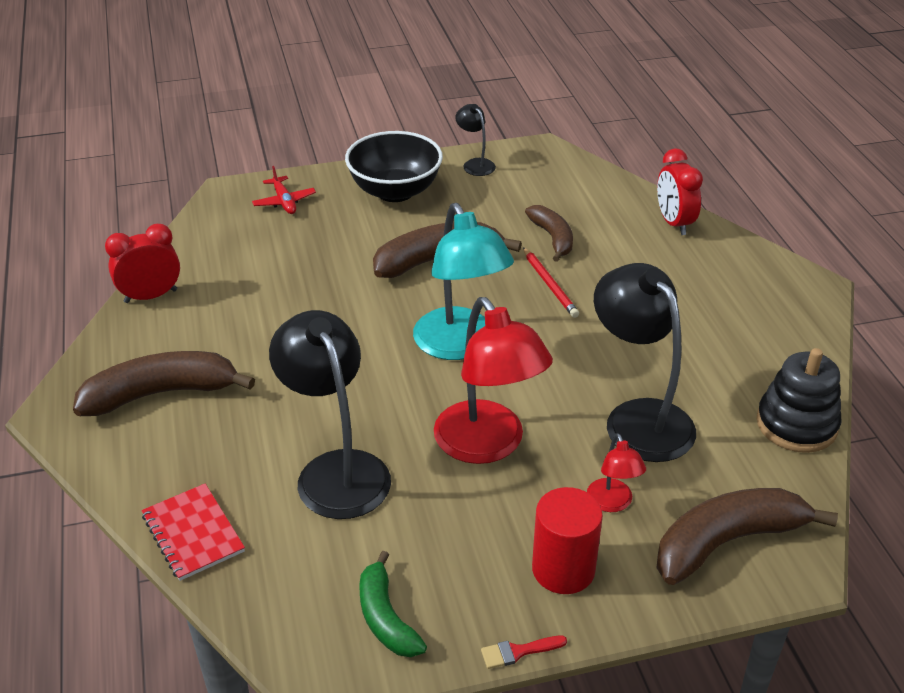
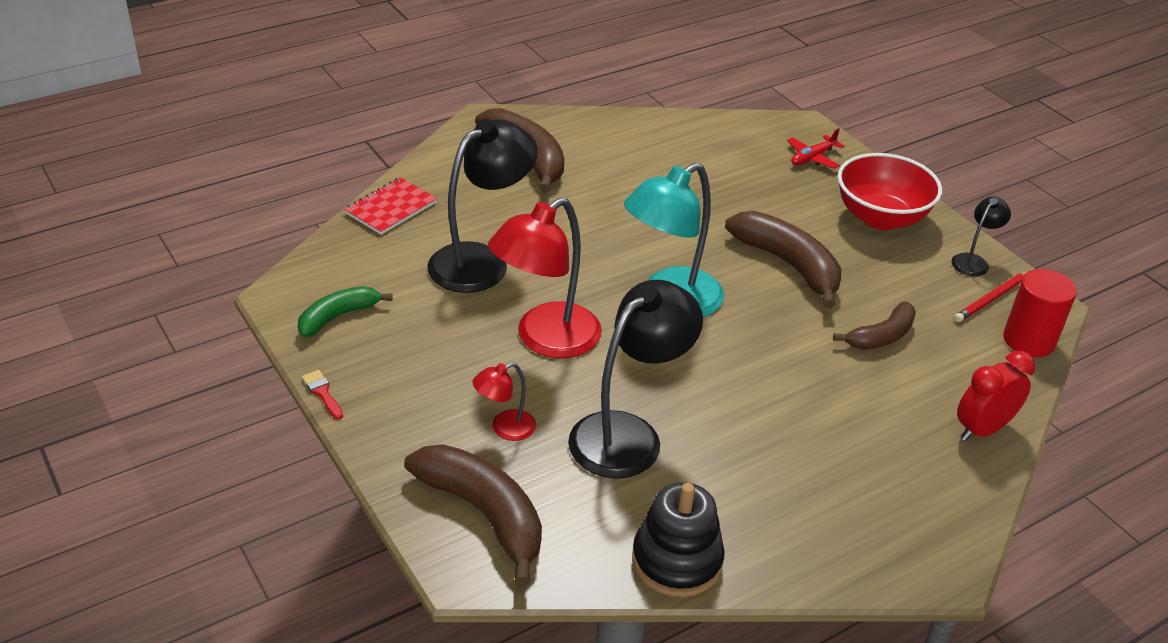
camera: 70 degrees right, 0 degrees up
red clock [105,224,180,303] -> none
black bowl [345,131,443,202] -> red bowl [838,153,942,230]
red pencil [523,247,579,318] -> red pencil moved to [954,271,1029,322]
red cylinder [532,487,603,594] -> red cylinder moved to [1003,269,1077,357]

